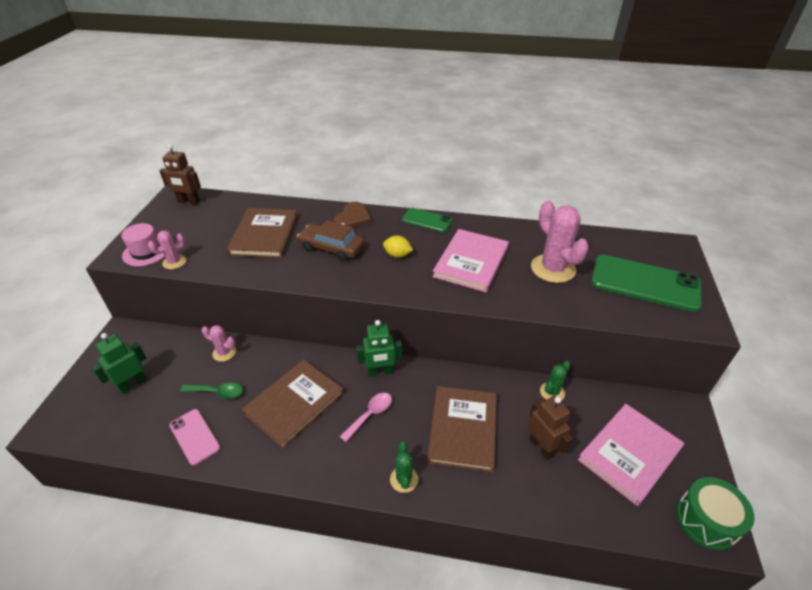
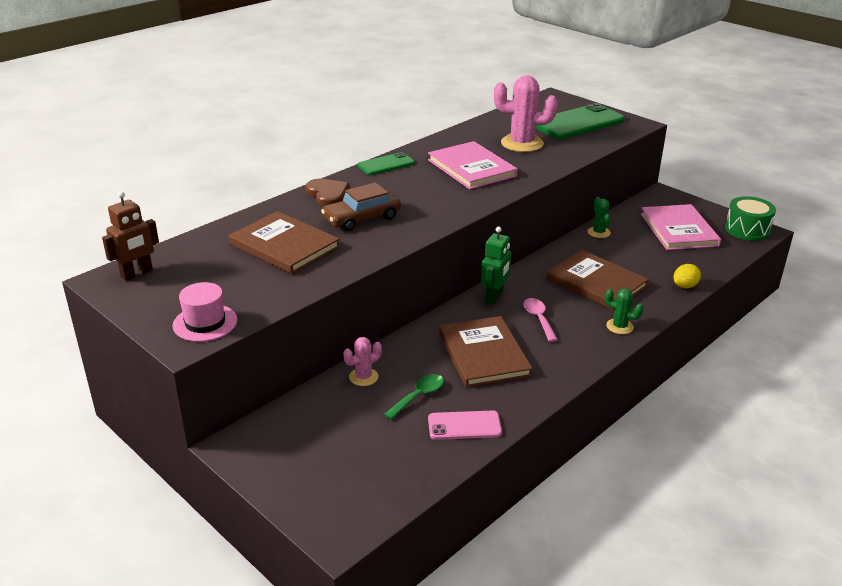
camera: 55 degrees left, 10 degrees down
green robot [92,333,147,394] -> none
pink cactus [148,230,186,269] -> none
yellow lemon [383,235,413,258] -> yellow lemon moved to [673,264,701,288]
brown robot [528,396,573,460] -> none

